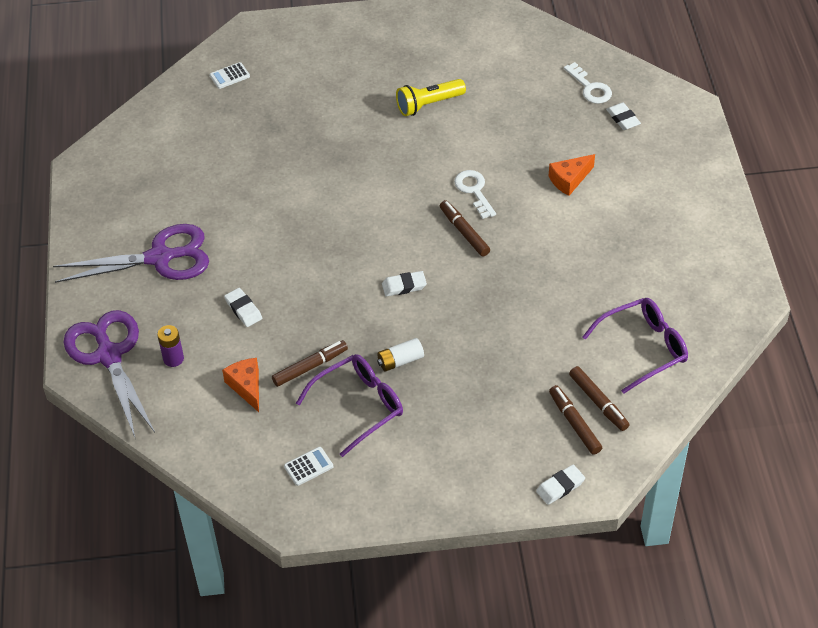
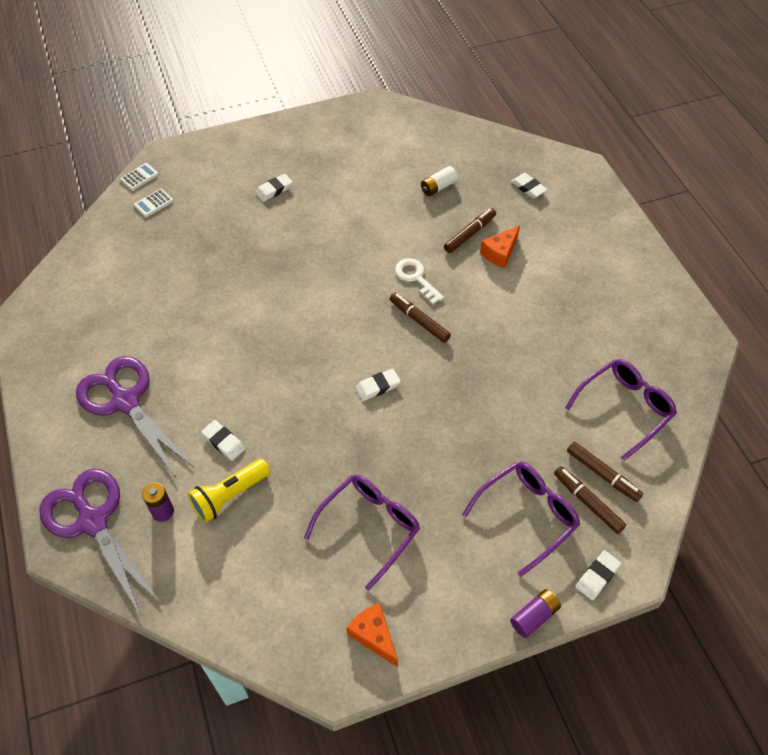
camera: 15 degrees left, 5 degrees up
purple scissors [53,224,209,283] -> purple scissors turned 105 degrees counterclockwise [76,356,193,479]
orange cheese [222,358,259,412] -> orange cheese moved to [346,603,398,667]
brown marker [272,340,348,387] -> brown marker moved to [444,208,496,253]
white calculator [284,447,333,486] -> white calculator moved to [120,163,159,191]
white battery [377,338,424,372] -> white battery moved to [421,166,458,196]
yellow flashlight [396,79,466,116] -> yellow flashlight moved to [188,459,270,523]
white key [564,62,612,104] -> none
none -> white eraser [255,174,293,202]
none -> purple glasses [462,462,580,576]
none -> purple battery [510,589,561,638]

